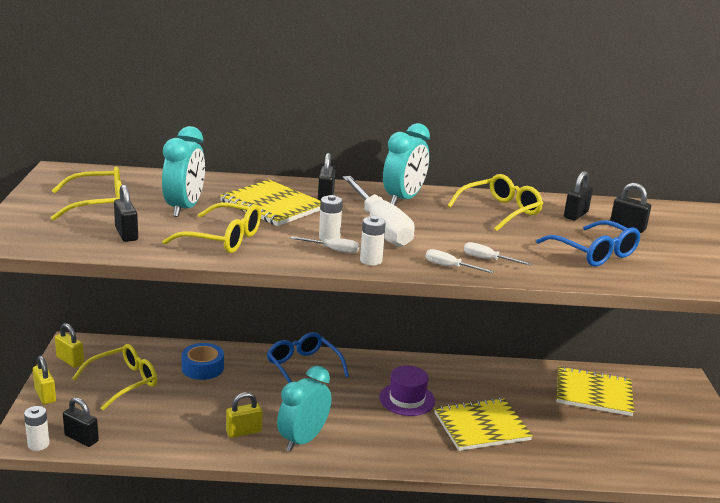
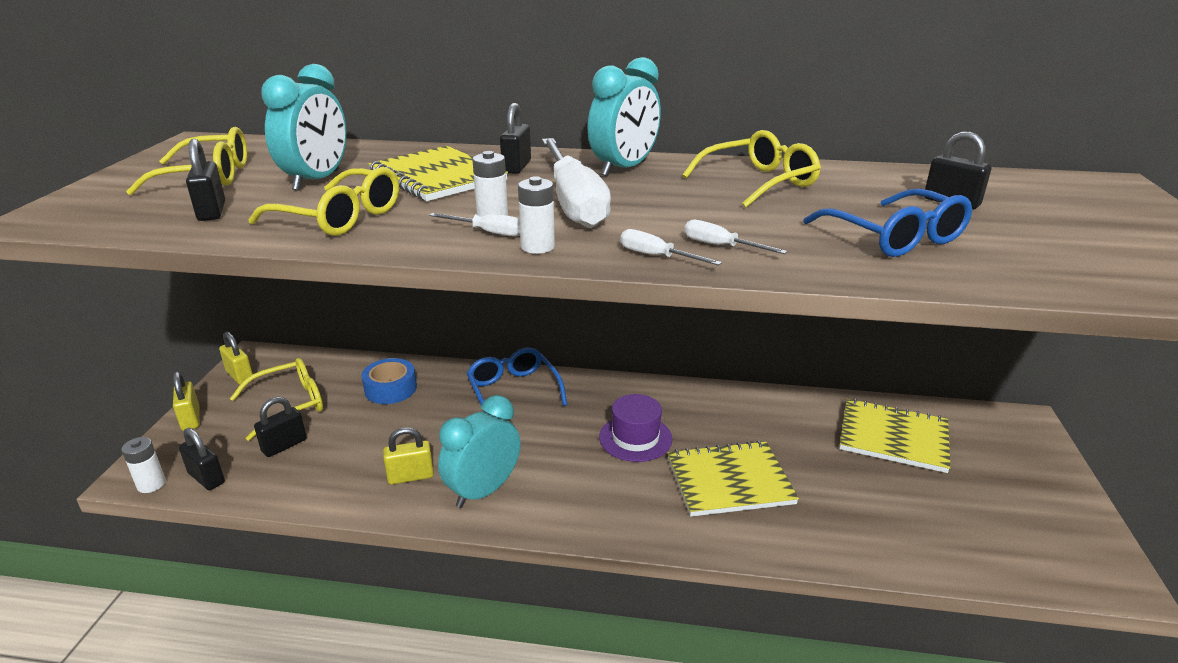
camera: 10 degrees right, 5 degrees up
black padlock [564,171,593,220] -> black padlock moved to [254,397,306,457]

